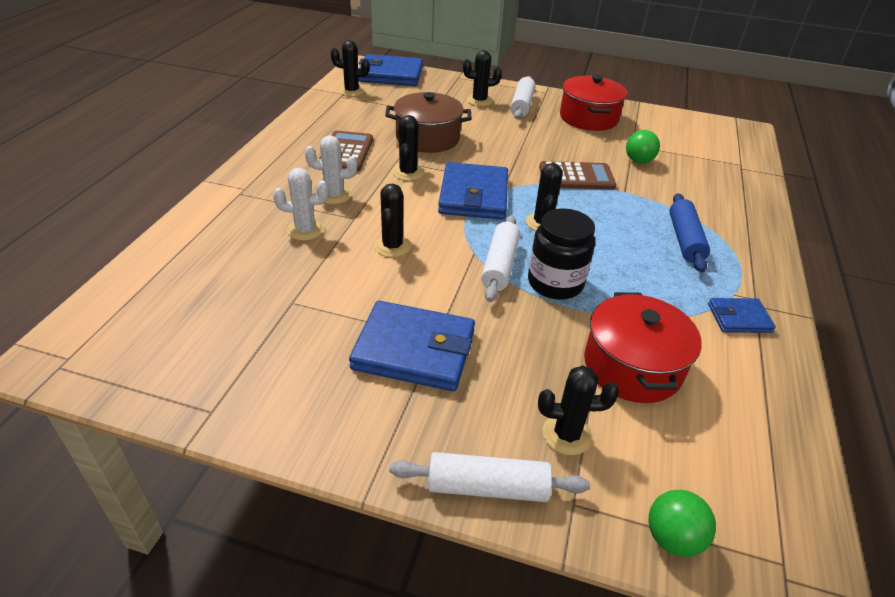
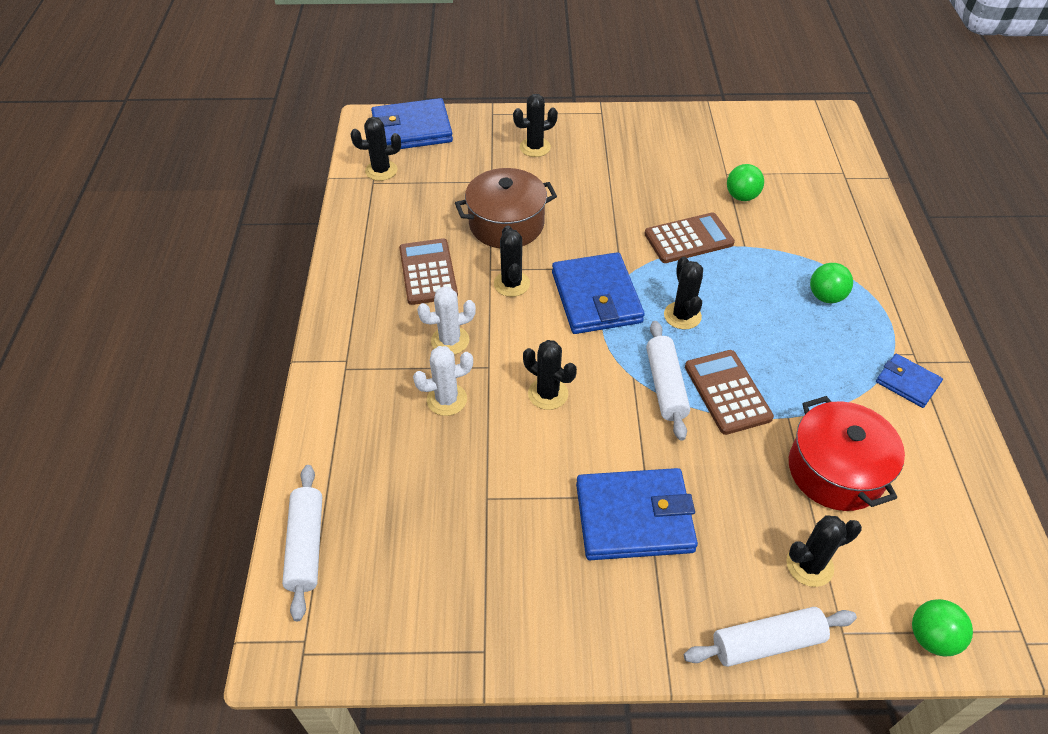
camera: 15 degrees left, 10 degrees up
black cactus [374,184,411,257] -> black cactus turned 45 degrees counterclockwise [523,340,577,410]
white rolling pin [511,76,536,119] -> white rolling pin moved to [282,465,322,621]
black jar [528,208,595,300] -> brown calculator [685,350,774,435]
red pot [560,75,628,131] -> none
blue rolling pin [669,193,710,272] -> green ball [810,263,853,303]
blue wallet [708,298,776,333] -> blue wallet turned 60 degrees clockwise [876,354,943,408]

